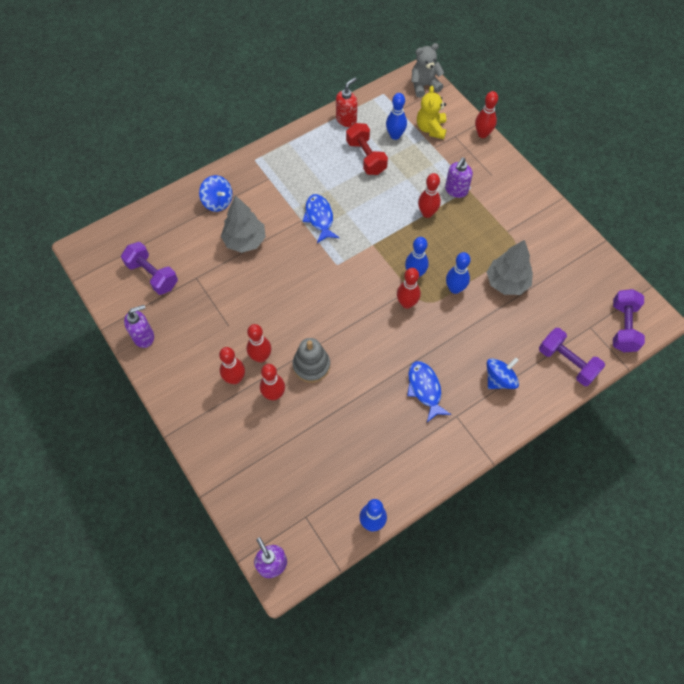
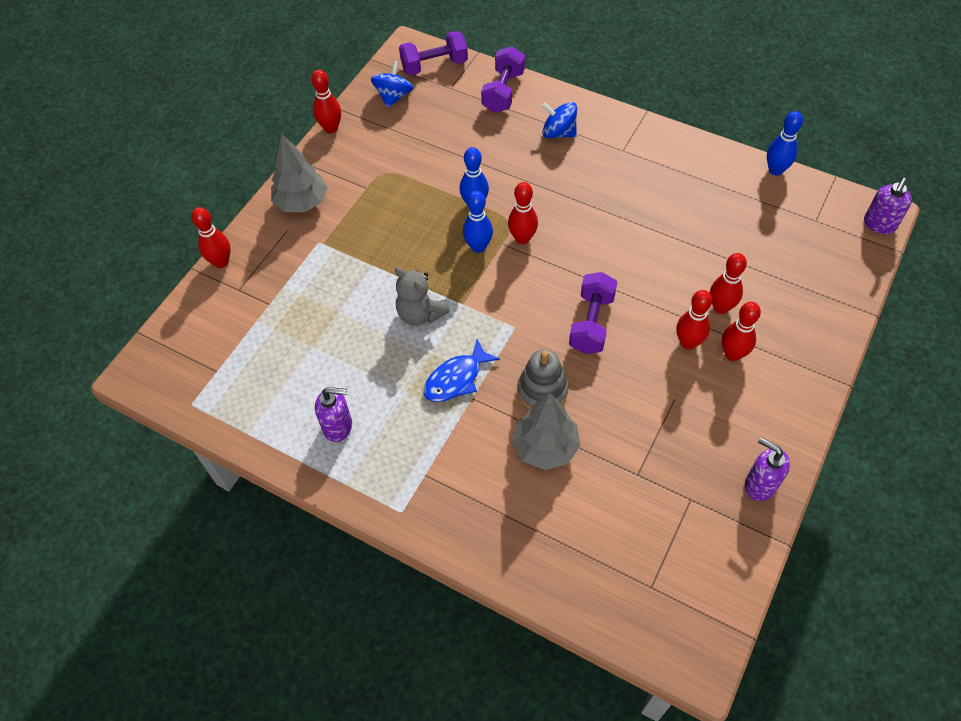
camera: 115 degrees left, 5 degrees down
purple dumbbell [121,242,178,295] -> purple dumbbell moved to [569,272,617,354]
blue spinning top [199,175,233,212] -> blue spinning top moved to [371,61,413,108]
grey stacking toy [293,338,330,383] -> grey stacking toy moved to [518,349,568,409]
red soap dispenser [336,77,357,127] -> none
red dumbbell [346,123,388,175] -> none
blue bowling pin [386,93,407,140] -> none
blue fish [407,361,451,422] -> none
grey teddy bear [412,43,444,98] -> grey teddy bear moved to [395,267,449,326]
yellow teddy bear [417,86,447,139] -> none
red bowling pin [418,173,441,218] -> red bowling pin moved to [311,70,341,133]
purple soap dispenser [445,157,473,198] -> purple soap dispenser moved to [315,387,352,442]
grey tree [487,240,533,295] -> grey tree moved to [271,134,328,212]

